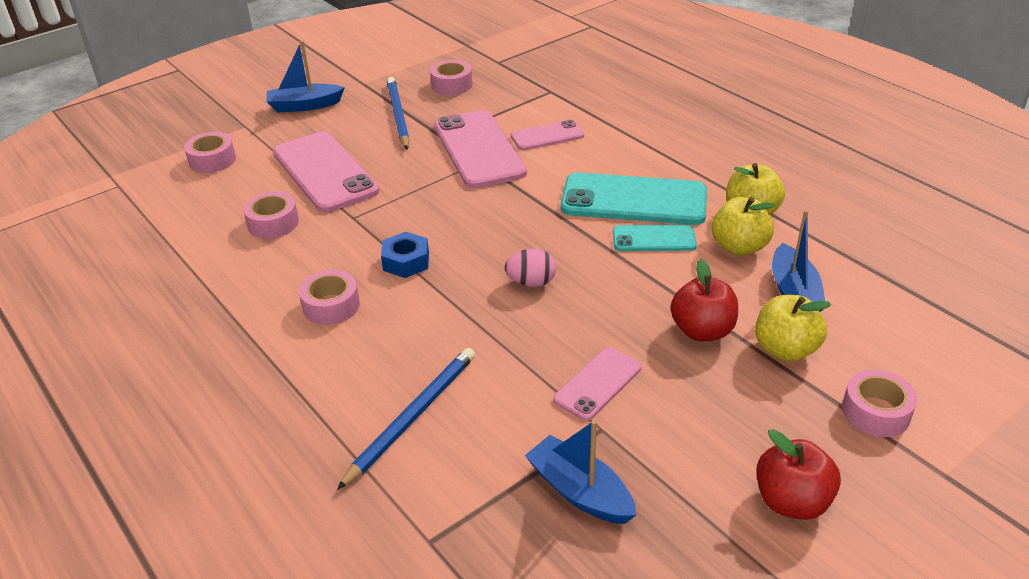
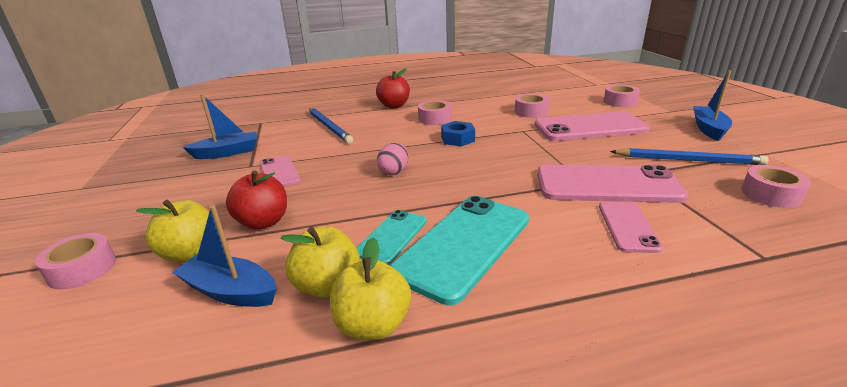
camera: 115 degrees right, 10 degrees down
red apple [756,429,841,520] -> red apple moved to [376,68,410,108]

